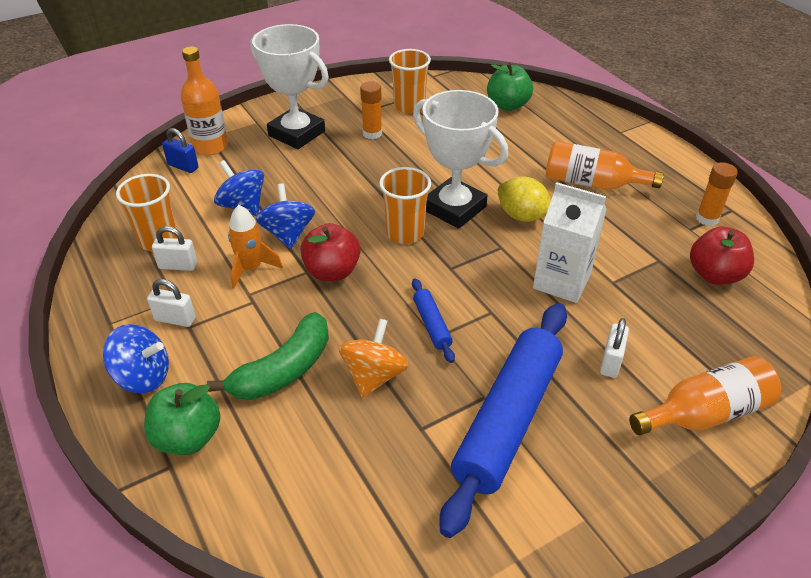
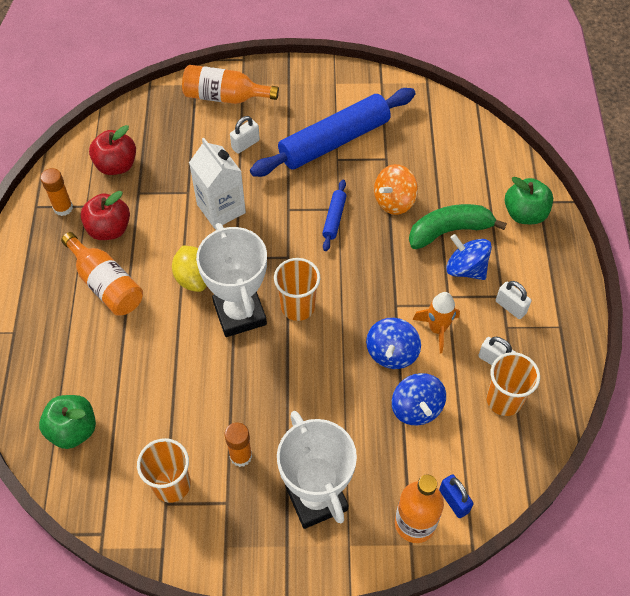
camera: 150 degrees left, 15 degrees up
blue spinning top [103,324,169,393] -> blue spinning top moved to [446,234,492,280]
red apple [301,223,360,281] -> red apple moved to [81,191,130,240]

